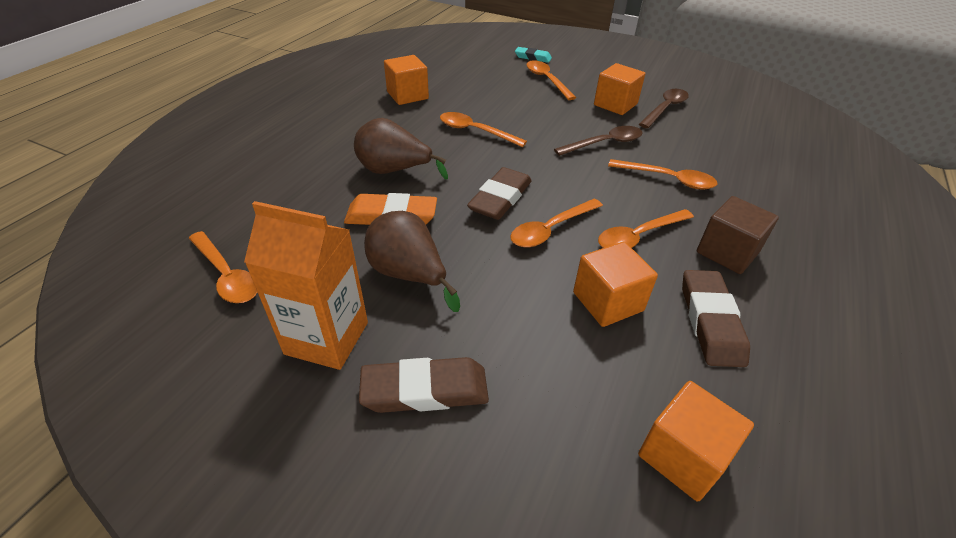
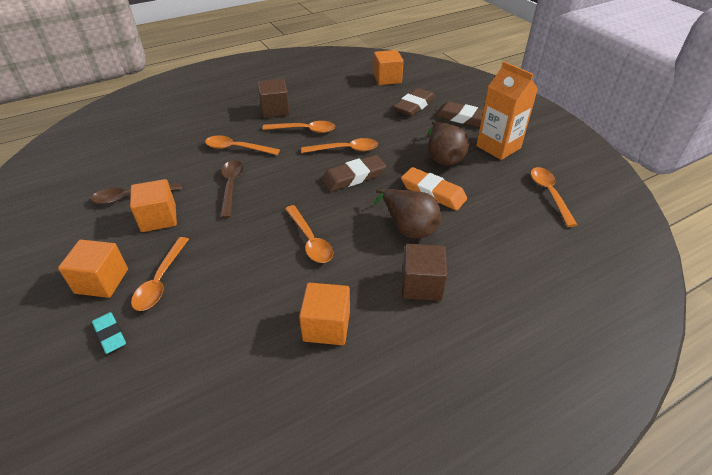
camera: 145 degrees left, 0 degrees up
brown spoon [554,126,642,156] -> brown spoon turned 75 degrees clockwise [220,160,244,218]
orange cube [573,242,658,327] -> orange cube moved to [58,240,128,298]
orange spoon [608,159,718,189] -> orange spoon turned 45 degrees counterclockwise [205,135,280,155]
brown eraser [682,270,750,367] -> brown eraser moved to [393,88,435,116]
none -> brown cube [402,244,447,301]

